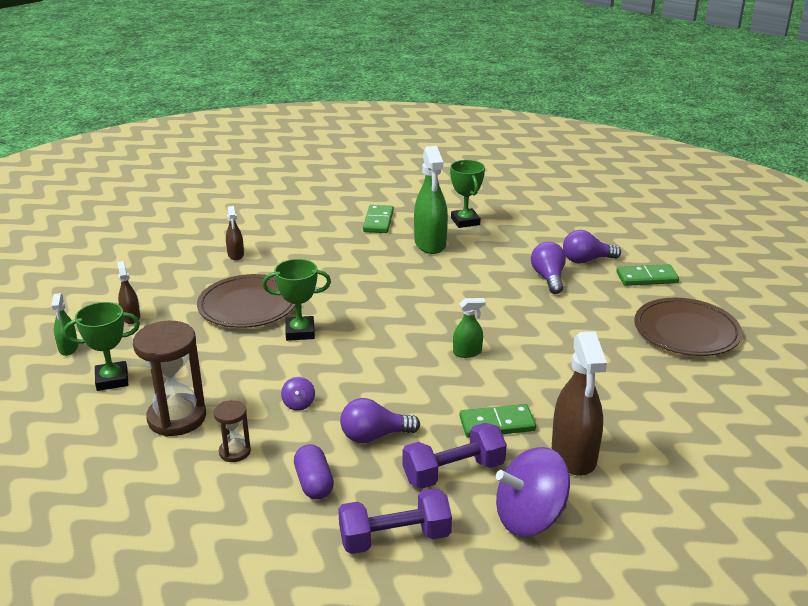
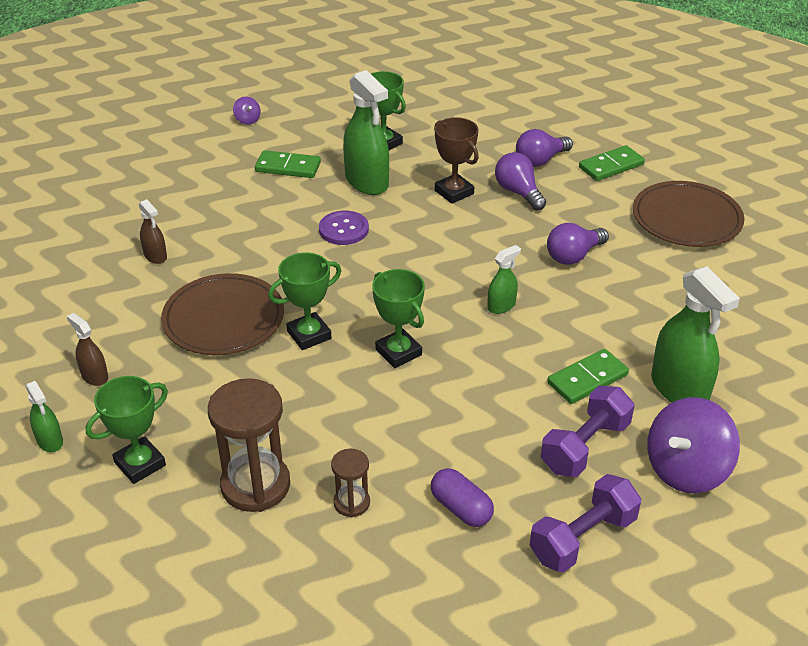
camera: 25 degrees left, 10 degrees up
purple spinning top [281,377,315,411] -> purple spinning top moved to [233,96,261,124]
purple light bulb [340,398,420,443] -> purple light bulb moved to [547,223,609,265]
green domino [363,205,394,233] -> green domino turned 60 degrees counterclockwise [255,150,321,178]
brown spray bottle [552,331,607,476] -> green spray bottle [651,266,740,403]
none -> purple button [319,211,369,245]
none -> green trophy [372,269,425,368]
none -> brown trophy [434,117,479,204]

